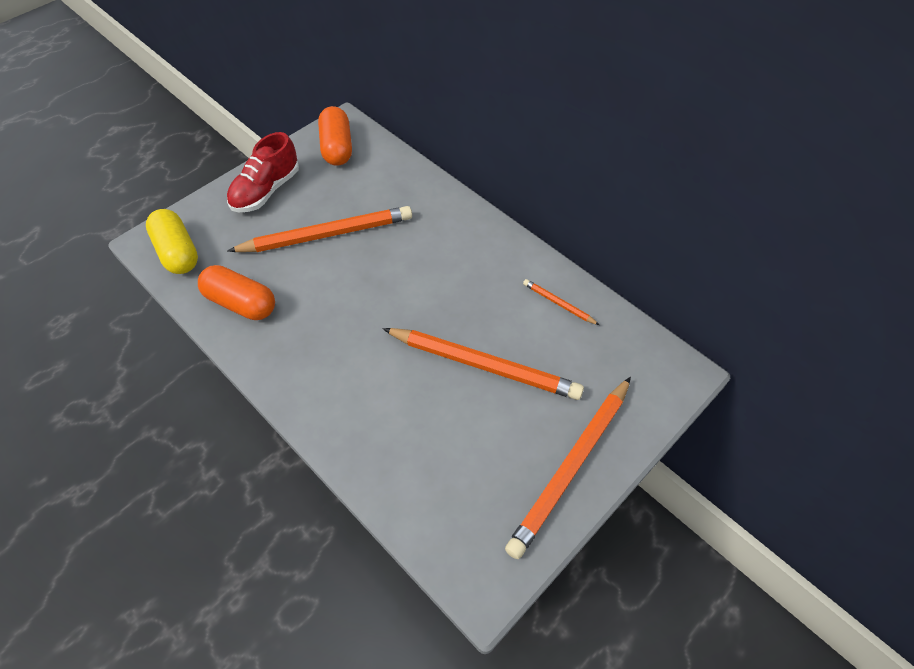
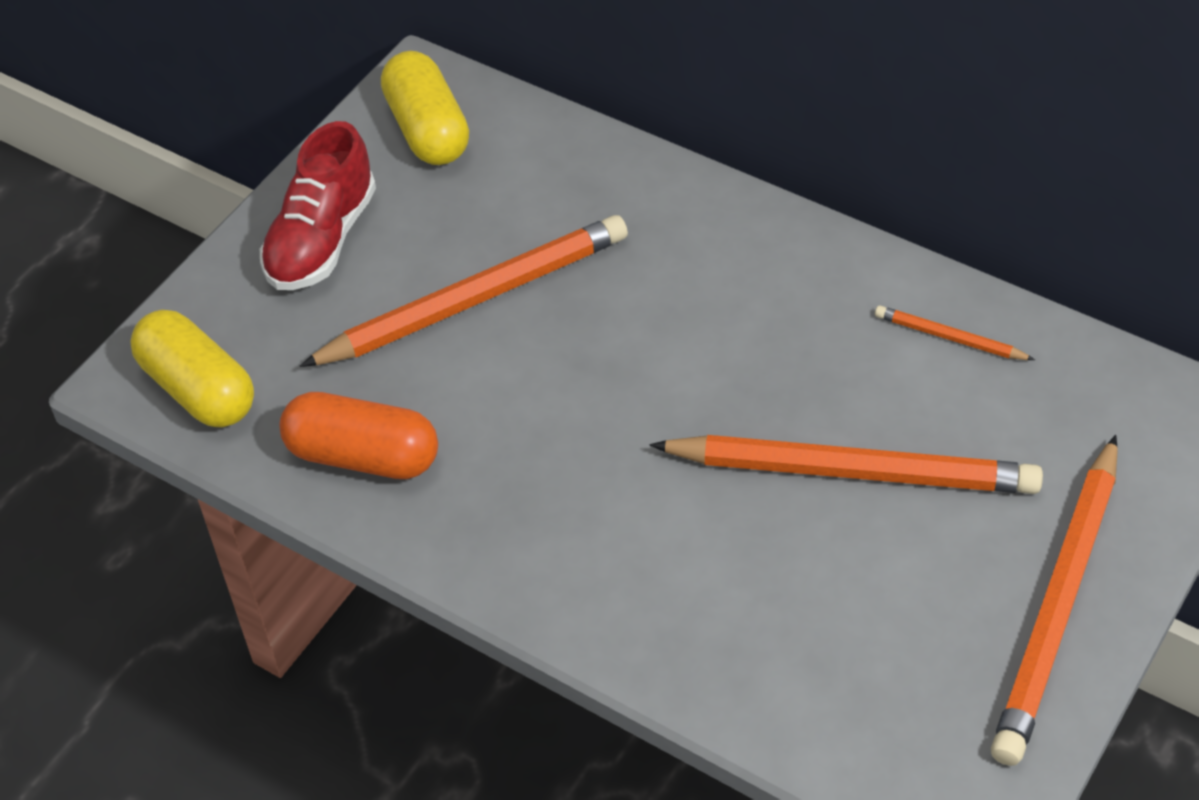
camera: 10 degrees left, 5 degrees down
orange capsule [318,106,352,166] -> yellow capsule [381,51,469,165]

